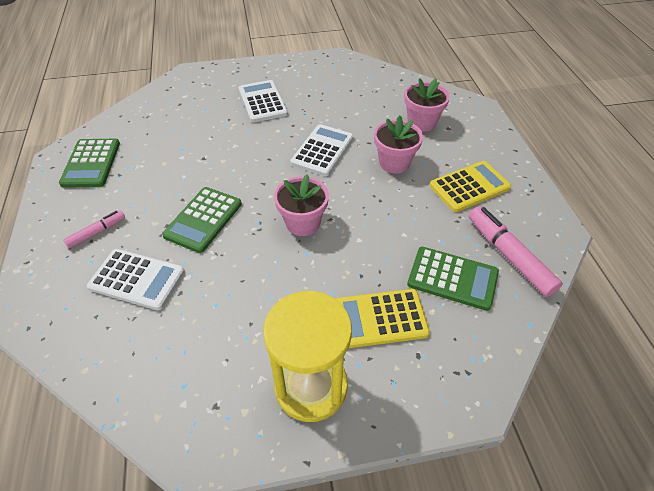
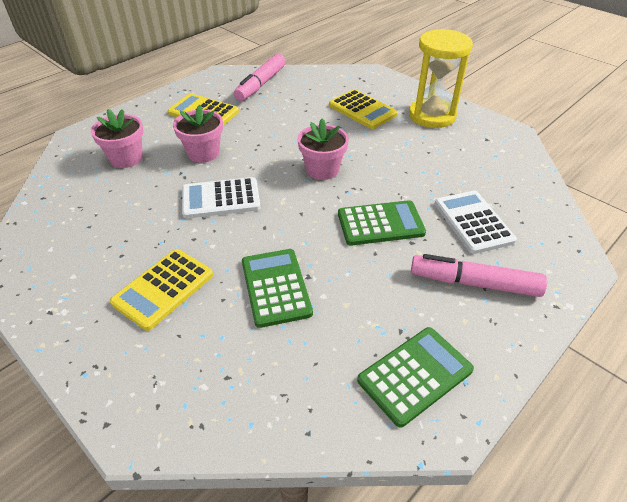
camera: 125 degrees left, 5 degrees down
pink marker [63,210,125,249] -> pink marker [411,254,547,297], size x1.81
white calculator [239,80,288,123] -> yellow calculator [110,249,213,331]
green calculator [407,247,499,311] -> green calculator moved to [242,249,313,328]

